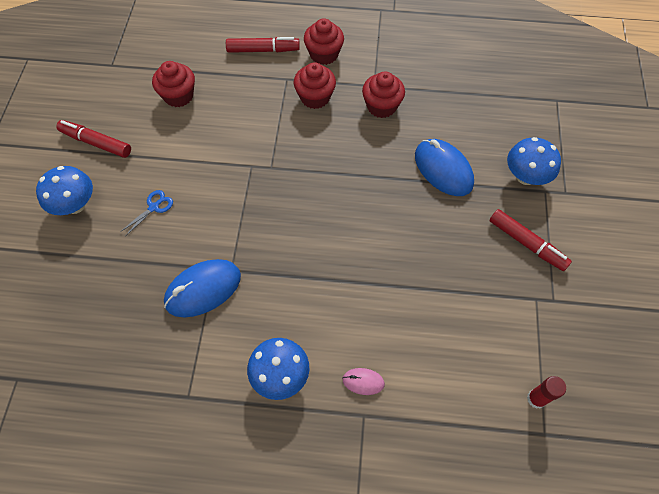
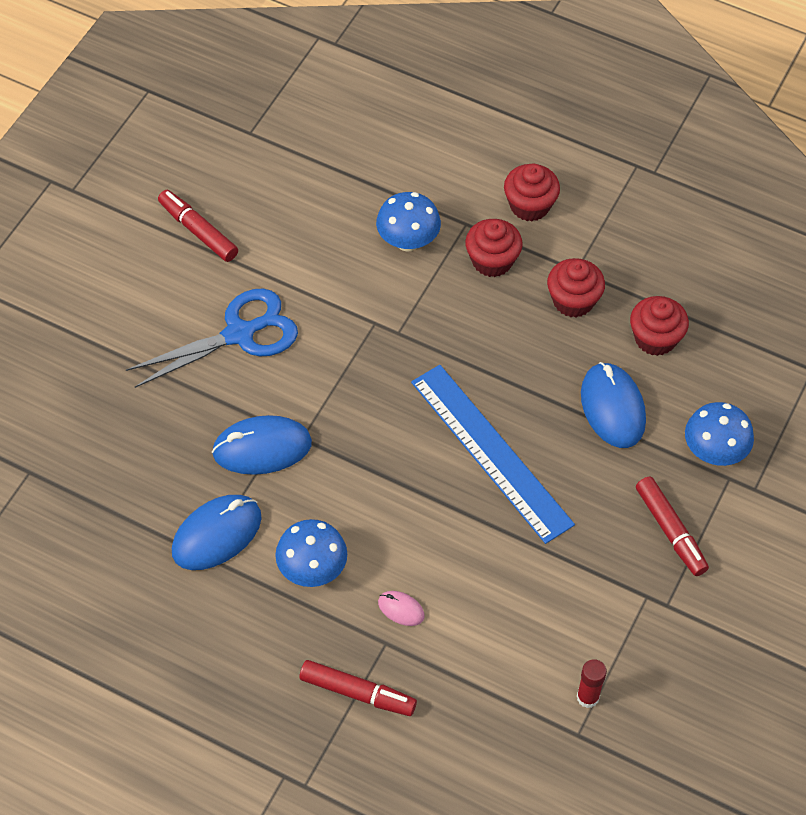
camera: 20 degrees right, 5 degrees down
blue mushroom [36,166,93,215] -> blue mushroom moved to [376,192,441,252]
blue scissors [120,190,173,235] -> blue scissors [126,289,298,388], size x2.32
red cupcake [152,61,195,107] -> red cupcake moved to [630,296,689,356]
red marker [226,37,300,53] -> red marker moved to [299,660,417,716]
none -> blue mouse [172,495,262,570]
none -> blue ruler [411,365,575,544]

